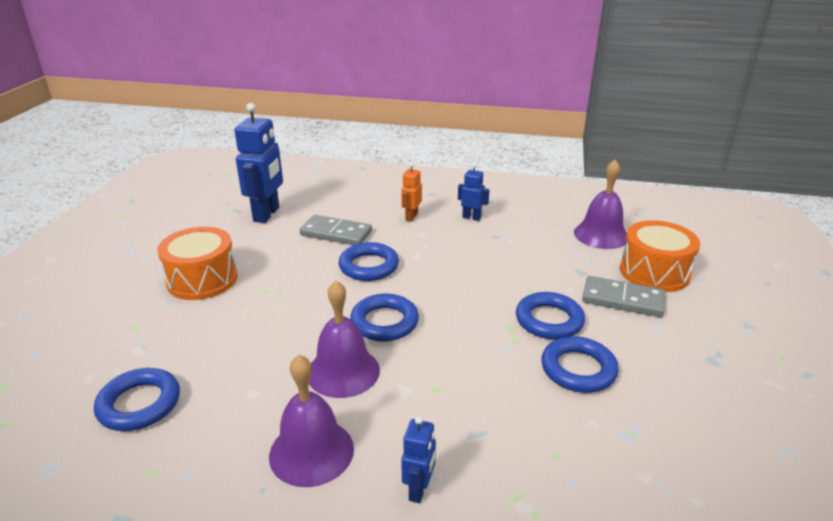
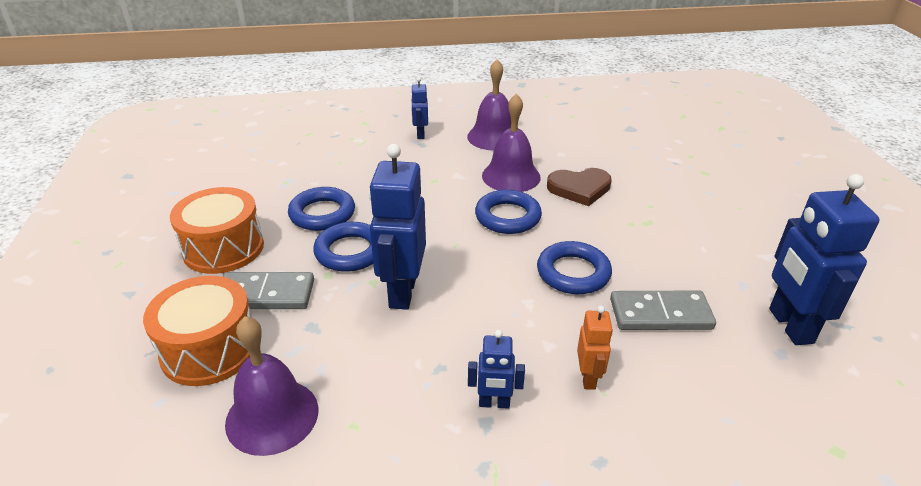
camera: 160 degrees right, 5 degrees up
blue ring [94,368,180,431] -> none
orange drum [157,227,238,300] -> orange drum moved to [170,187,264,274]
none -> blue robot [369,144,426,310]
none -> brown heart [547,168,612,206]

